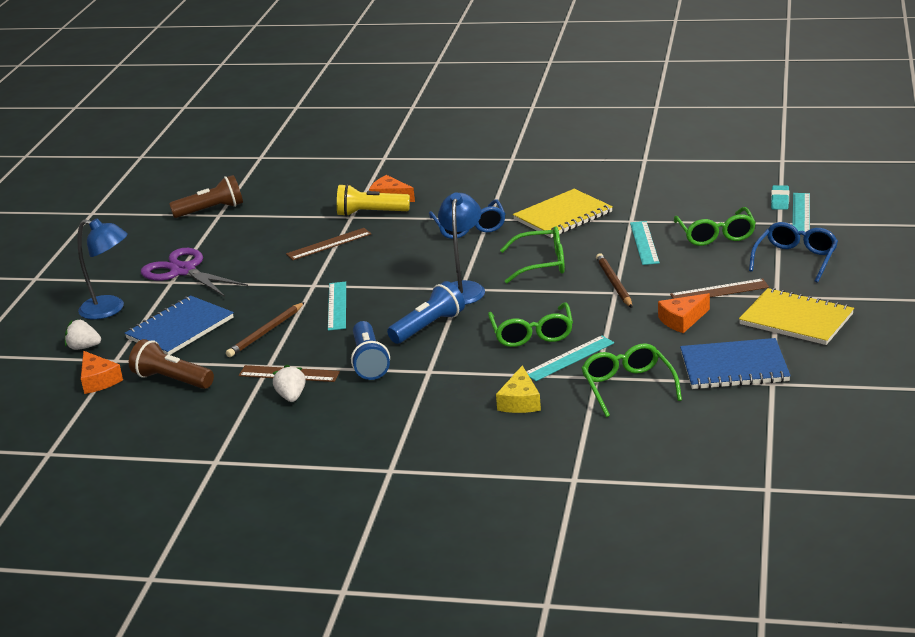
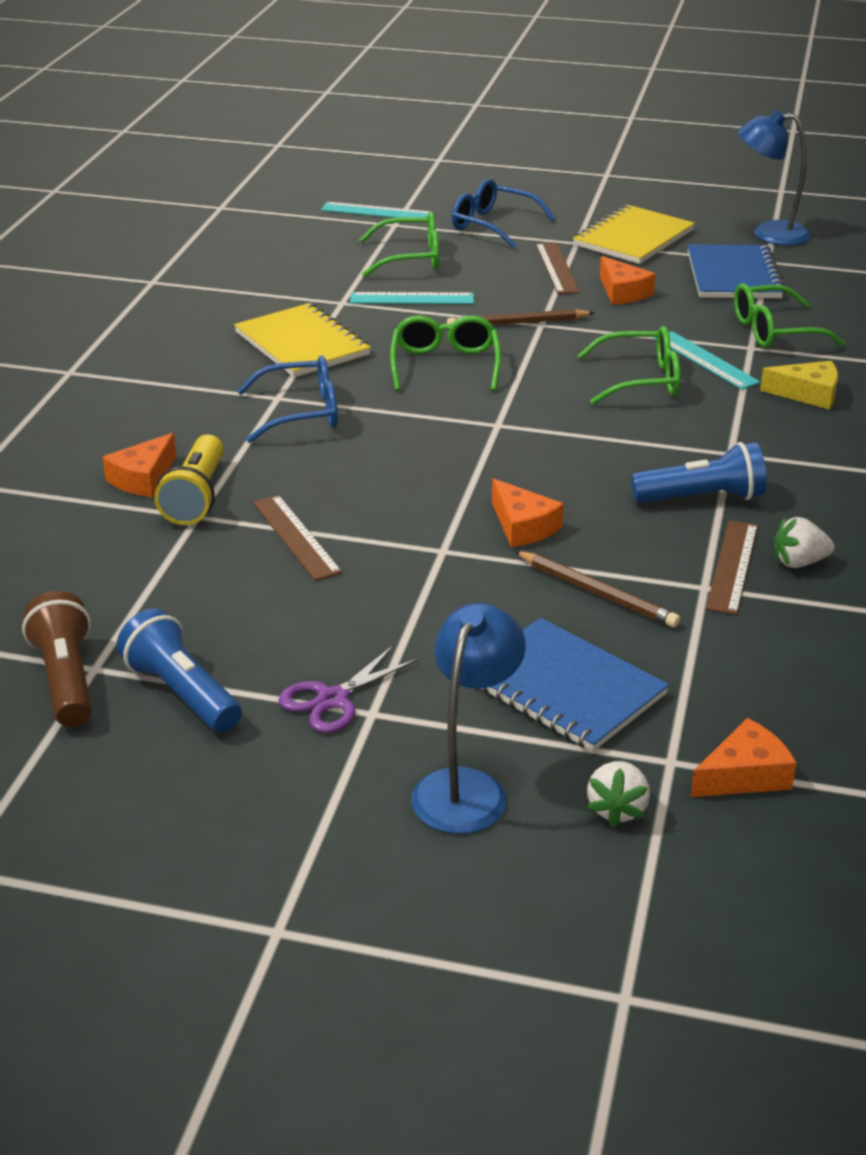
camera: 90 degrees left, 5 degrees up
brown flashlight [129,339,214,389] -> none
purple scissors [141,248,248,297] -> purple scissors [278,645,419,733], size x0.63
turquoise ruler [328,282,346,331] -> orange cheese [492,479,564,547]
blue flashlight [387,281,465,344] -> blue flashlight moved to [117,608,242,733]
blue lamp [438,193,485,305] -> blue lamp moved to [738,110,811,245]
turquoise eraser [771,185,789,210] -> none

